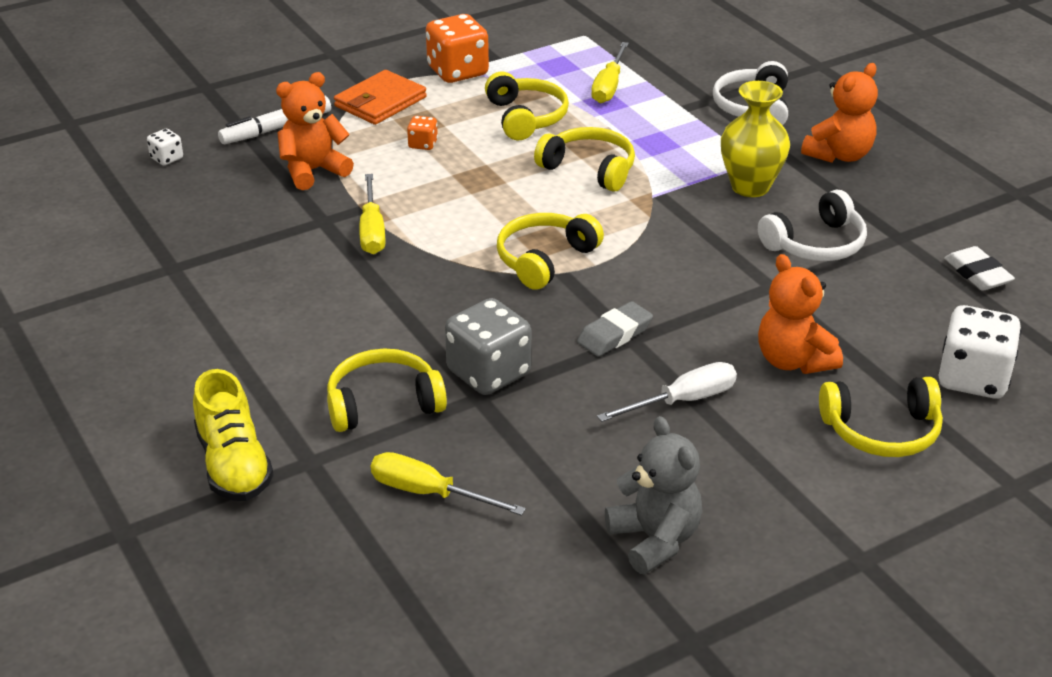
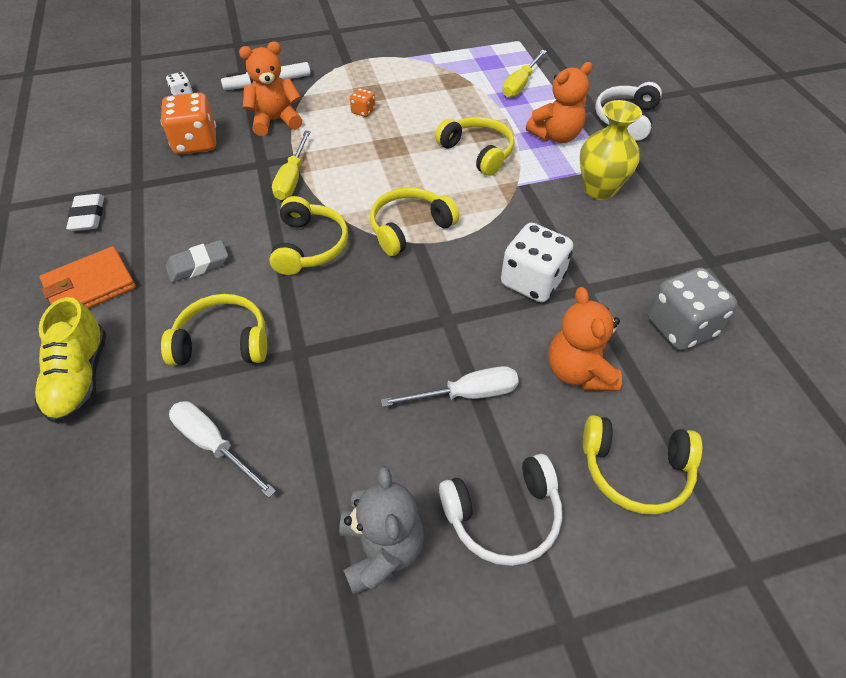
camera: 15 degrees right, 15 degrees up
orange wallet [334,70,427,125] -> orange wallet moved to [40,246,136,309]
yellow screwdriver [371,452,526,516] -> white screwdriver [169,401,276,498]
orange dice [426,14,489,83] -> orange dice moved to [161,92,216,155]
grey dice [445,298,531,395] -> grey dice moved to [647,267,737,350]
yellow headphones [485,72,569,140] -> yellow headphones moved to [269,196,348,275]
grey eraser [577,301,653,356] -> grey eraser moved to [165,240,228,283]
white headphones [758,190,867,261] -> white headphones moved to [439,454,562,566]
orange teddy bear [801,63,878,163] -> orange teddy bear moved to [526,62,593,143]
white dice [938,305,1021,398] -> white dice moved to [501,223,573,303]
white eraser [944,246,1015,291] -> white eraser moved to [66,194,104,231]

